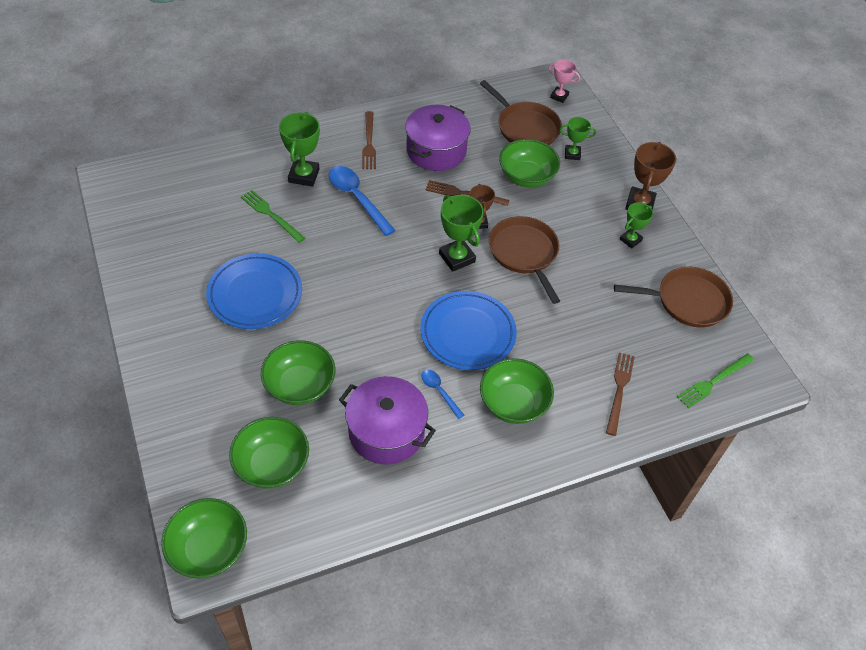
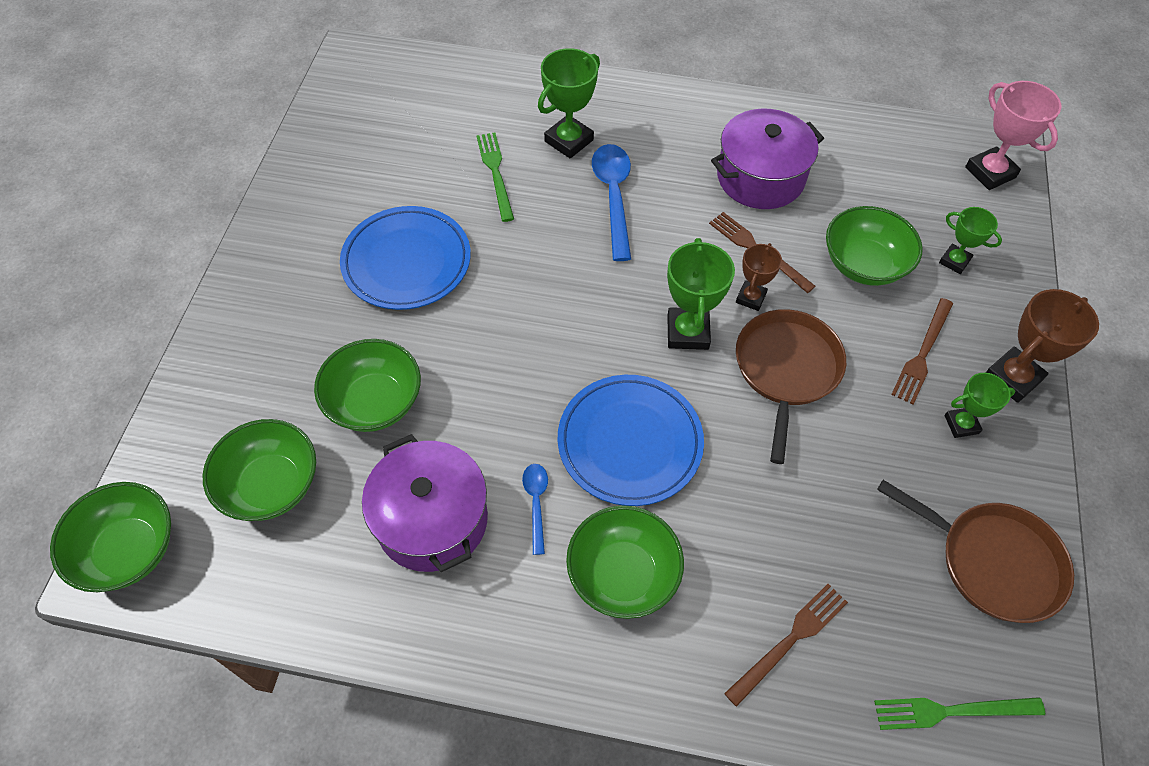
camera: 35 degrees right, 5 degrees up
brown fork [362,111,376,169] -> brown fork moved to [891,298,953,404]
brown pan [480,80,562,145] -> none
pink trophy [548,60,580,103] -> pink trophy [965,81,1061,190], size x1.62

